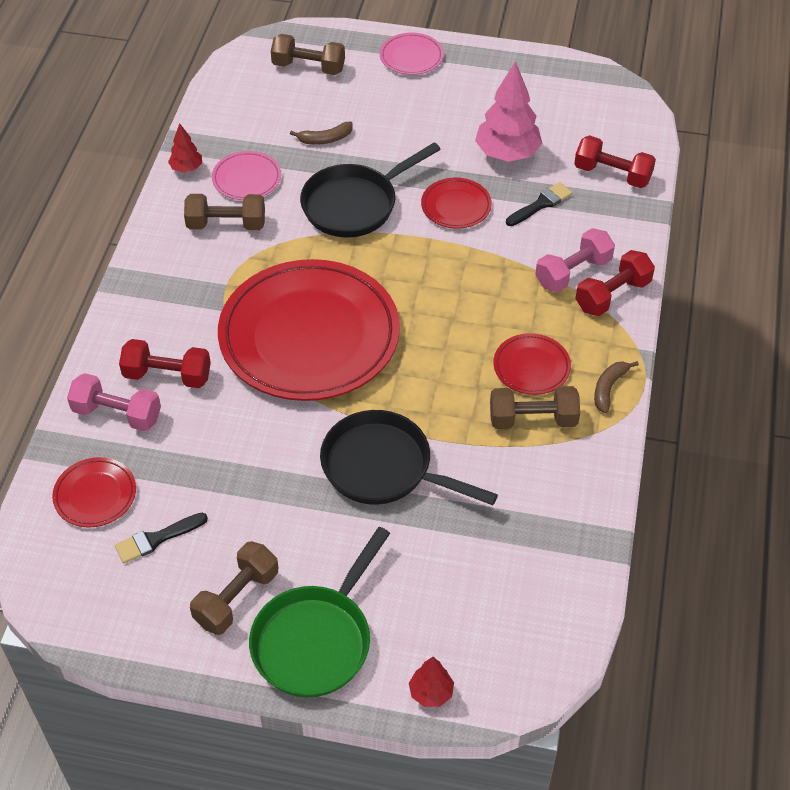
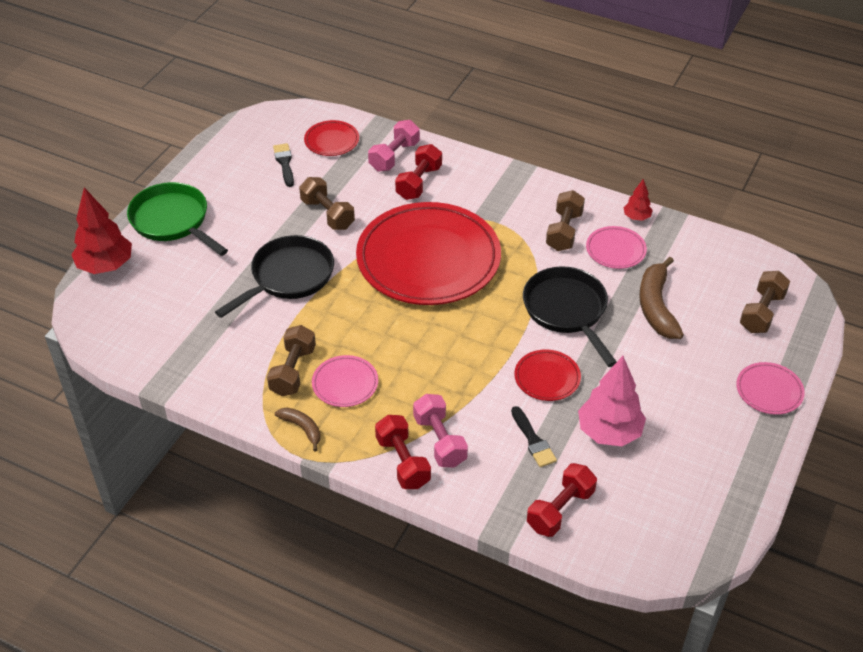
camera: 105 degrees right, 5 degrees down
brown dumbbell [190,541,278,635] -> brown dumbbell moved to [299,177,355,230]
brown banana [290,122,353,145] -> brown banana [639,257,684,339], size x1.84
red tree [409,657,454,707] -> red tree [71,187,132,274], size x1.96
red plate [493,333,571,395] -> pink plate [312,355,378,407]

